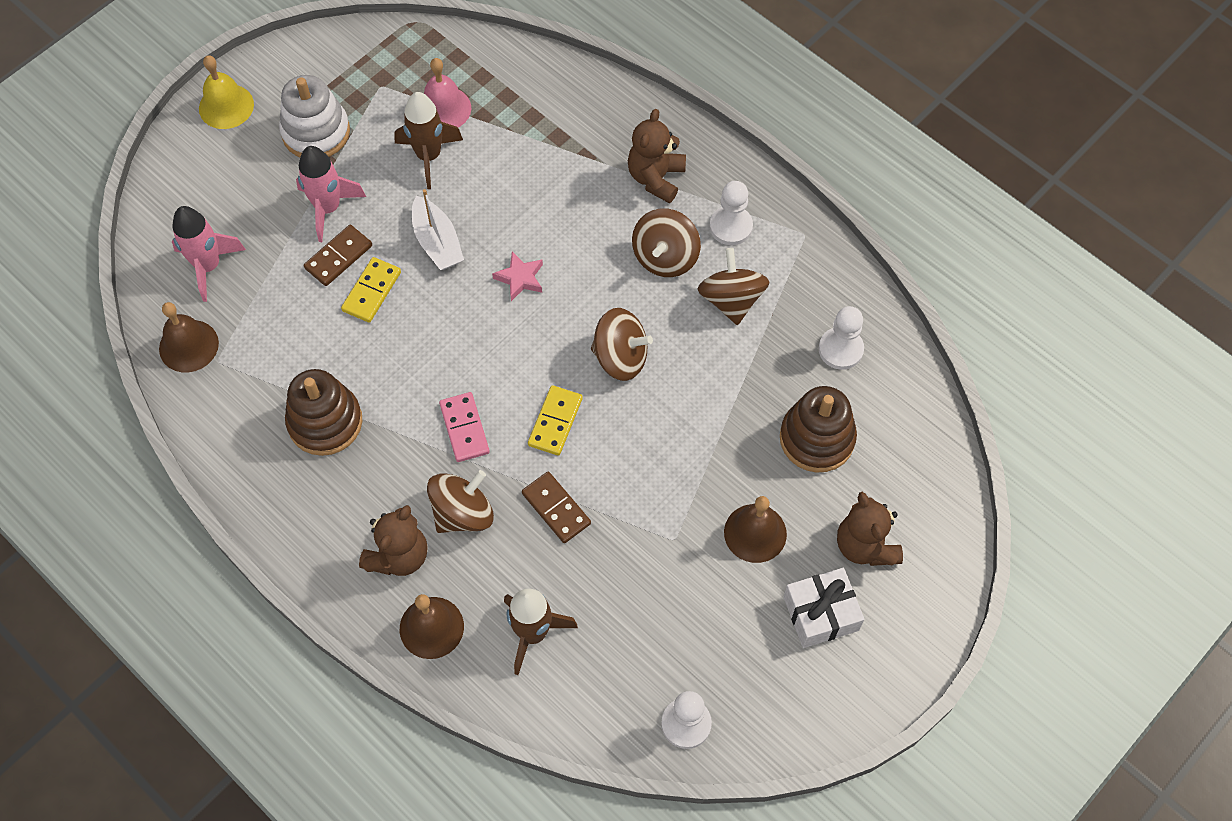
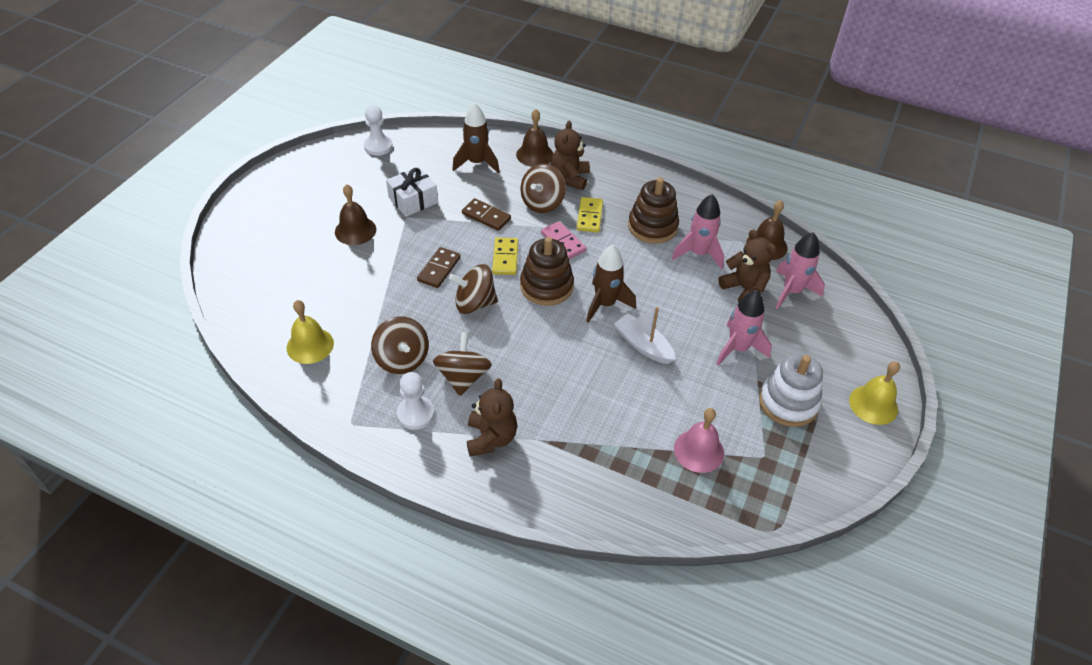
camera: 160 degrees right, 15 degrees down
brown domino [304,225,372,286] -> brown domino moved to [417,247,461,288]
yellow domino [341,257,401,323] -> yellow domino moved to [577,197,603,233]
brown rocket [394,92,463,189] -> brown rocket moved to [586,245,636,323]
pink star [492,251,543,301] -> none
brown stacking toy [780,386,857,473] -> brown stacking toy moved to [520,237,574,306]
white gift [783,568,865,648] -> white gift moved to [386,167,438,217]
white pawn [819,306,864,370] -> yellow bell [287,300,334,364]
brown teddy bear [837,492,903,566] -> brown teddy bear moved to [718,230,776,302]
none -> pink rocket [672,194,724,269]

